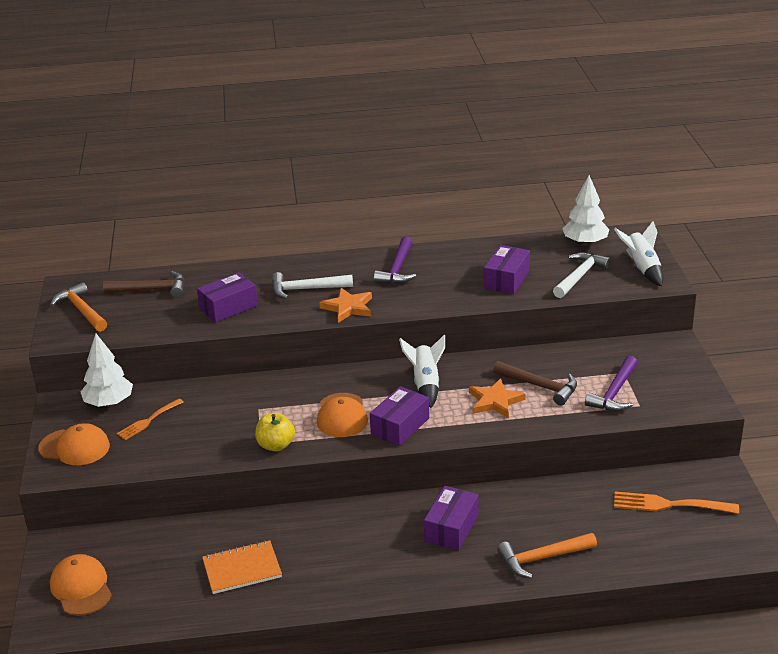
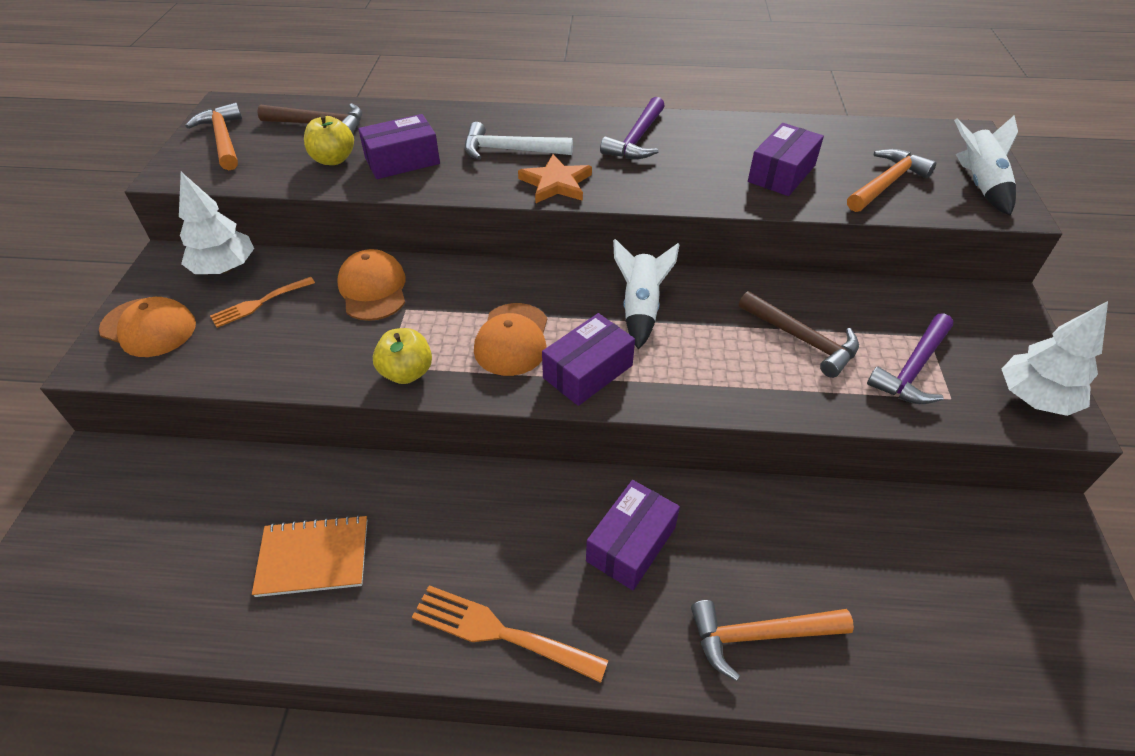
camera: 10 degrees right, 15 degrees up
orange cap [50,554,112,616] -> orange cap moved to [337,249,406,321]
orange star [469,378,526,418] -> none
white hammer [553,252,611,298] -> orange hammer [847,149,936,212]
white tree [562,175,609,246] -> white tree moved to [1002,301,1108,416]
orange fork [614,492,739,514] -> orange fork moved to [412,585,609,683]
none -> yellow apple [304,115,354,165]

